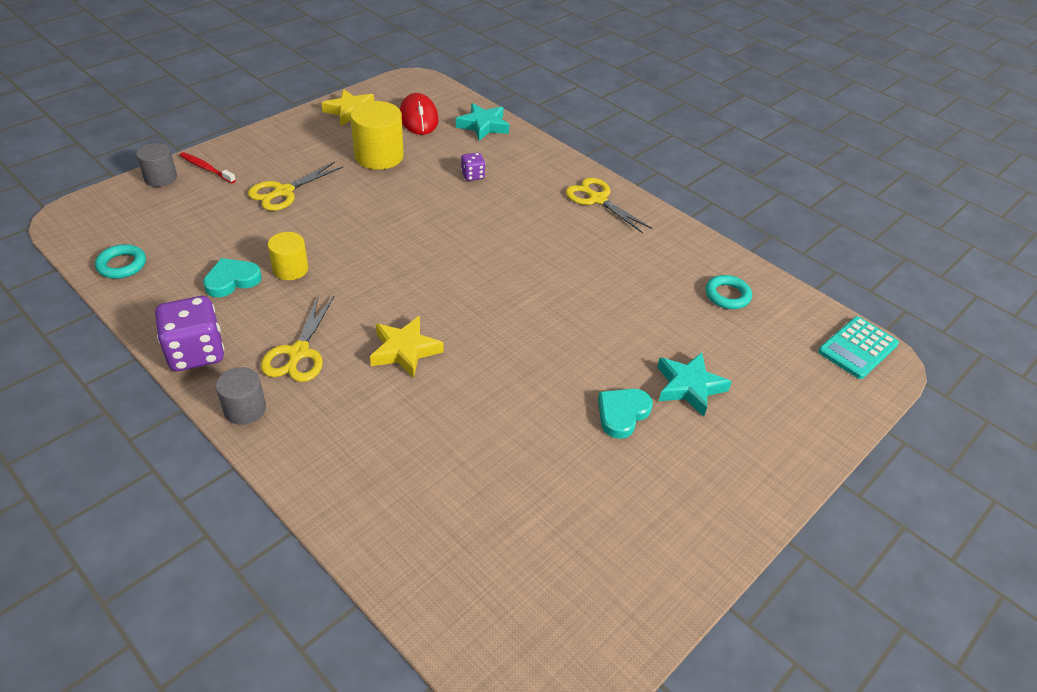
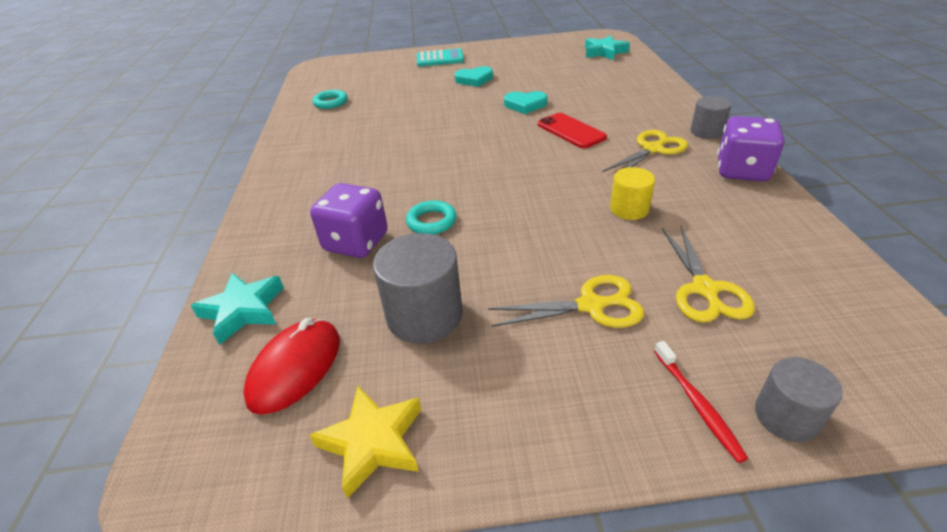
camera: 135 degrees left, 5 degrees down
turquoise ring [95,244,146,279] -> turquoise ring moved to [406,200,456,234]
turquoise heart [203,258,262,297] -> turquoise heart moved to [504,91,548,114]
yellow cylinder [350,101,404,170] -> grey cylinder [373,233,463,344]
yellow star [370,316,444,378] -> red phone [538,113,607,148]
purple dice [461,153,486,181] -> purple dice [310,183,387,258], size x1.98
yellow scissors [566,178,653,233] -> yellow scissors moved to [662,226,755,323]
turquoise star [657,352,732,417] -> turquoise star moved to [585,36,630,60]
turquoise calculator [818,317,899,379] -> turquoise calculator moved to [417,49,464,67]

